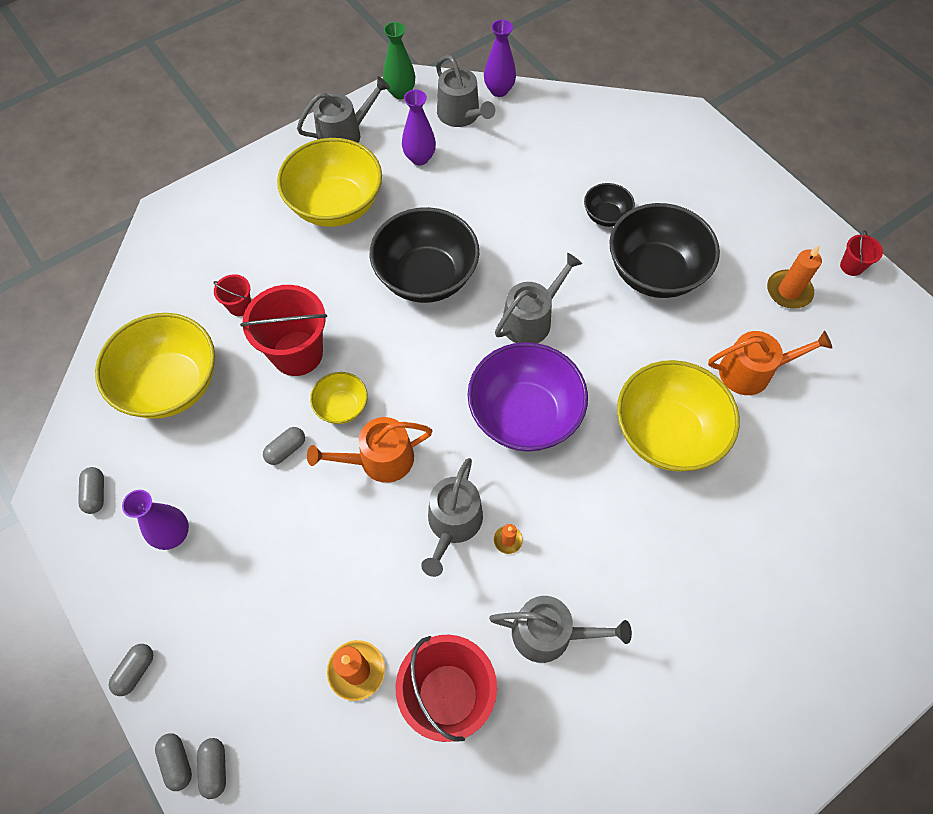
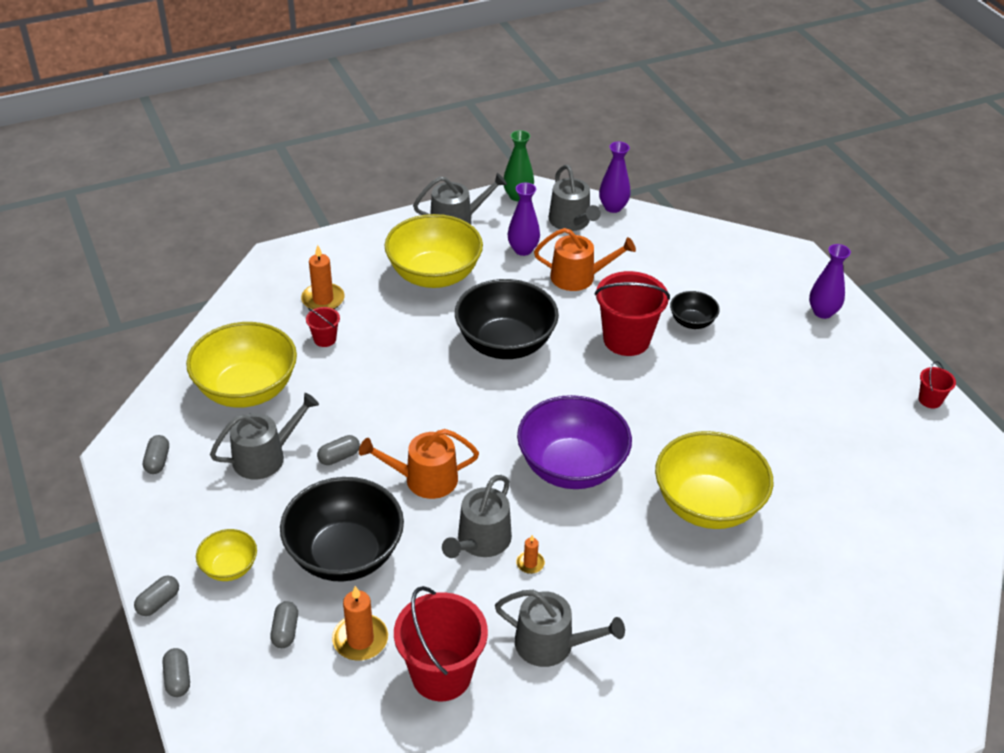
camera: 10 degrees right, 20 degrees down
purple vase [122,490,189,550] -> purple vase moved to [809,244,851,319]
grey capsule [197,738,226,799] -> grey capsule moved to [270,601,298,648]
red bucket [240,285,327,376] -> red bucket moved to [595,271,670,356]
yellow bowl [310,372,368,424] -> yellow bowl moved to [196,529,257,581]
grey watering can [495,253,582,343] -> grey watering can moved to [210,393,319,479]
black bowl [609,203,720,298] -> black bowl moved to [280,477,404,582]
orange watering can [708,331,832,395] -> orange watering can moved to [534,228,636,291]
orange candle [767,246,822,309] -> orange candle moved to [301,245,345,310]

